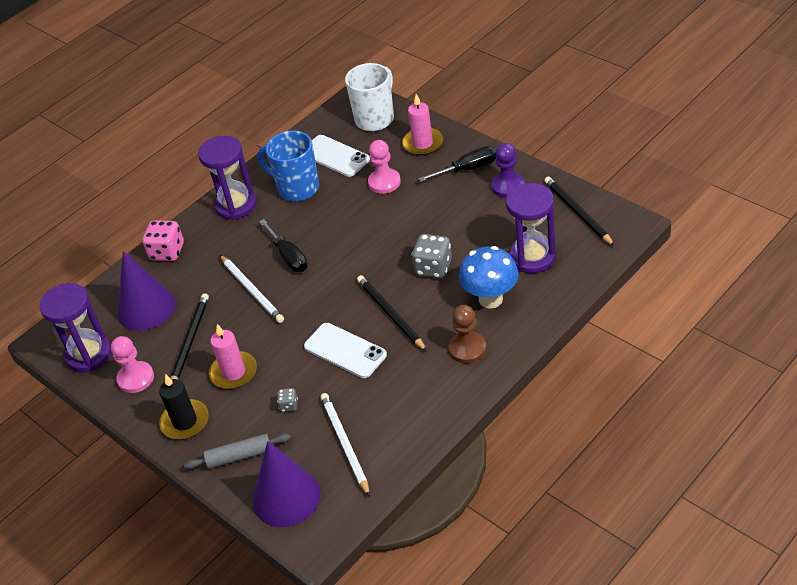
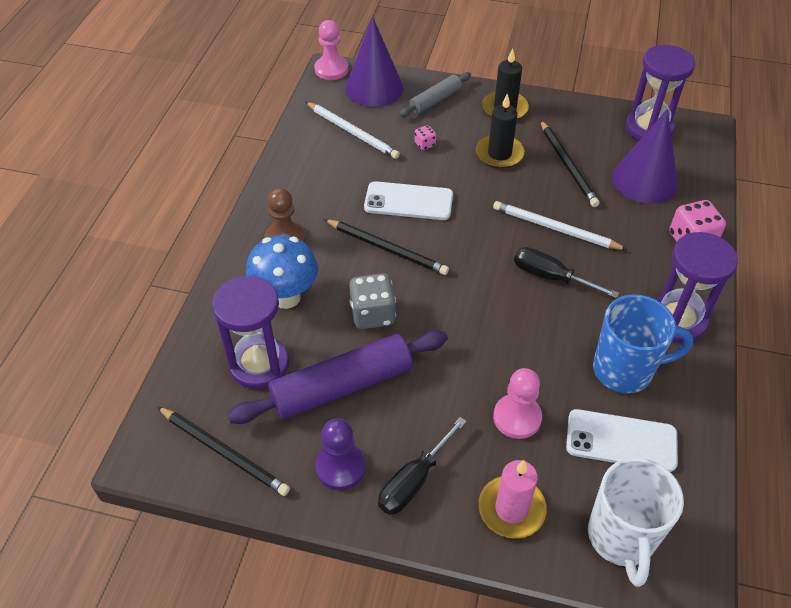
camera: 145 degrees right, 5 degrees up
pink pawn [111,336,154,393] -> pink pawn moved to [314,20,348,80]
pink candle [209,324,257,389] -> black candle [476,93,525,168]
grey dice [277,388,298,412] -> pink dice [415,125,436,150]
none -> purple rolling pin [227,330,448,424]

